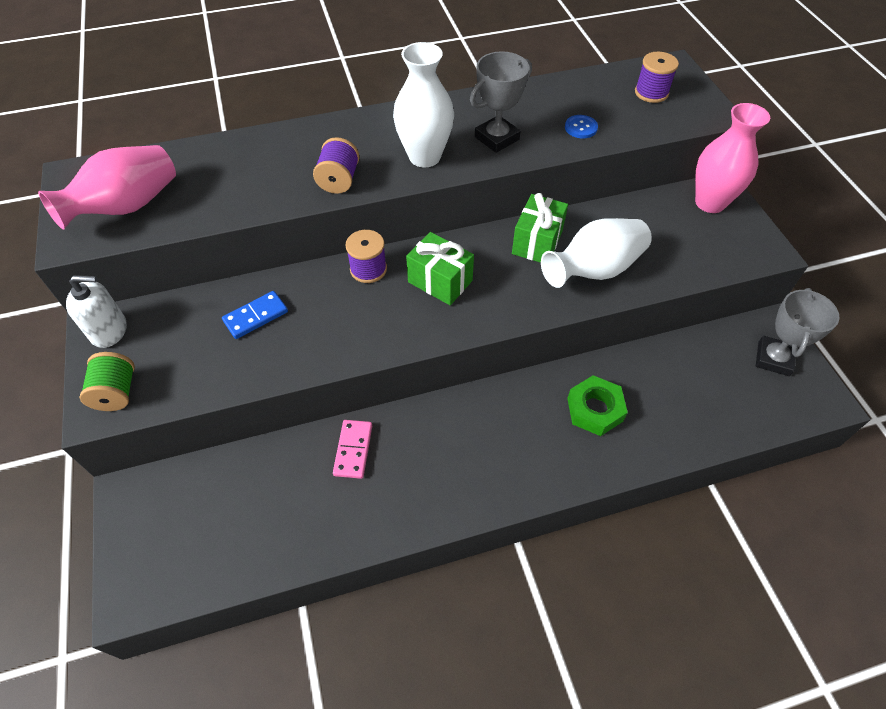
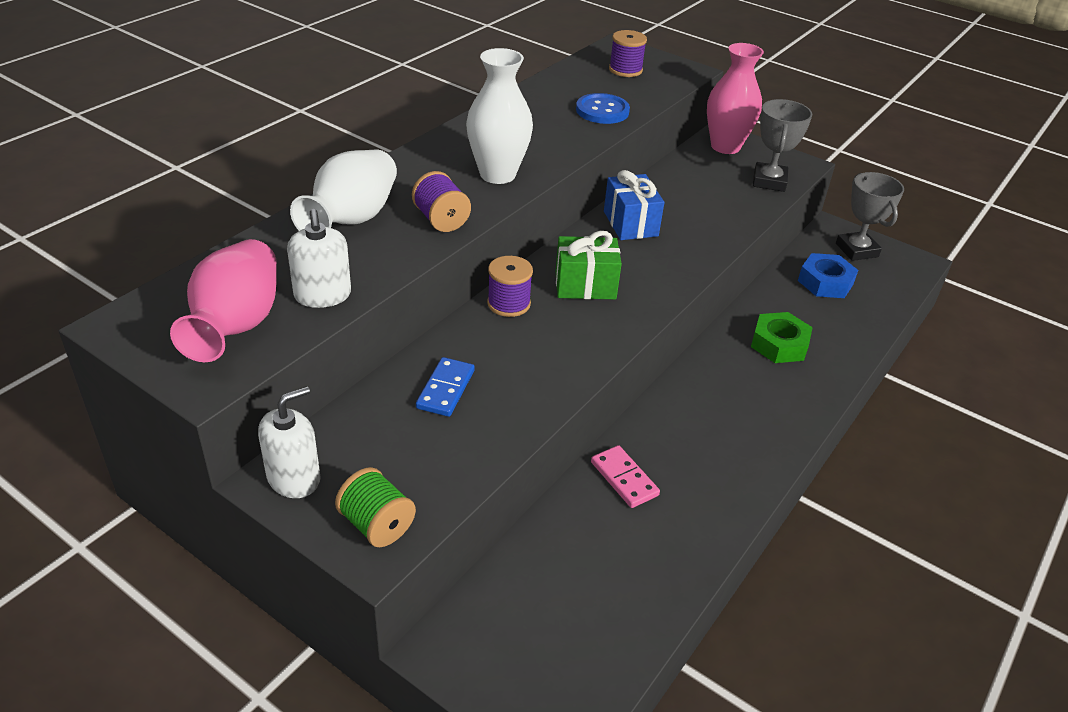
camera: 40 degrees left, 15 degrees down
grey trophy [470,51,532,153] -> grey trophy moved to [753,99,812,192]
green gift [512,193,568,263] -> blue gift [604,170,664,240]
white vase [541,218,652,288] -> white vase moved to [290,150,397,231]
blue button [565,115,598,139] -> blue button [576,93,630,124], size x1.59
none -> white soap dispenser [287,209,351,308]
none -> blue nut [798,253,858,298]

